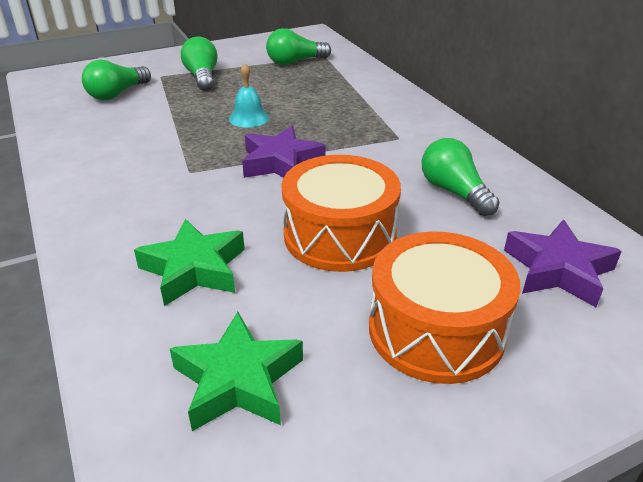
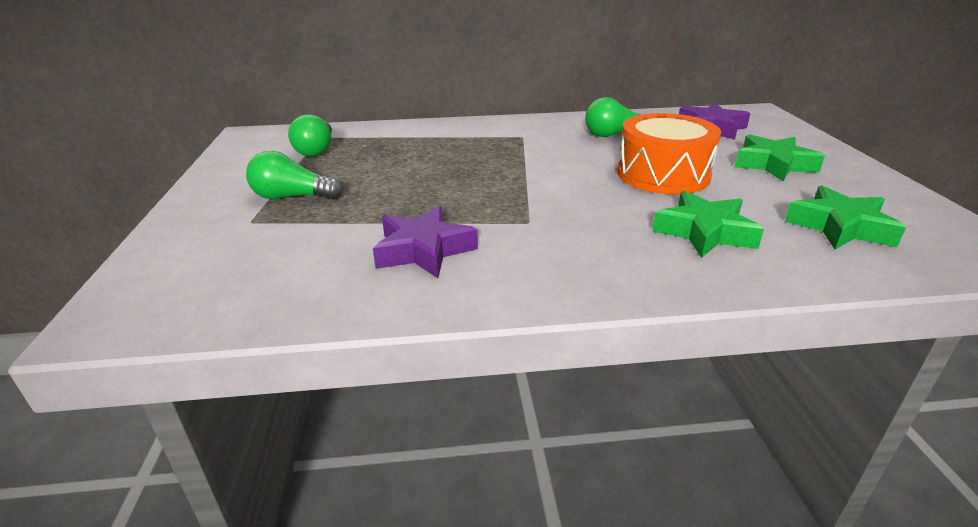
camera: 70 degrees left, 5 degrees down
green light bulb [82,60,151,100] -> none
turquoise bell [229,63,269,128] -> none
purple star [242,126,325,178] -> purple star moved to [373,206,478,278]
orange drum [369,231,521,384] -> green star [735,135,825,181]

